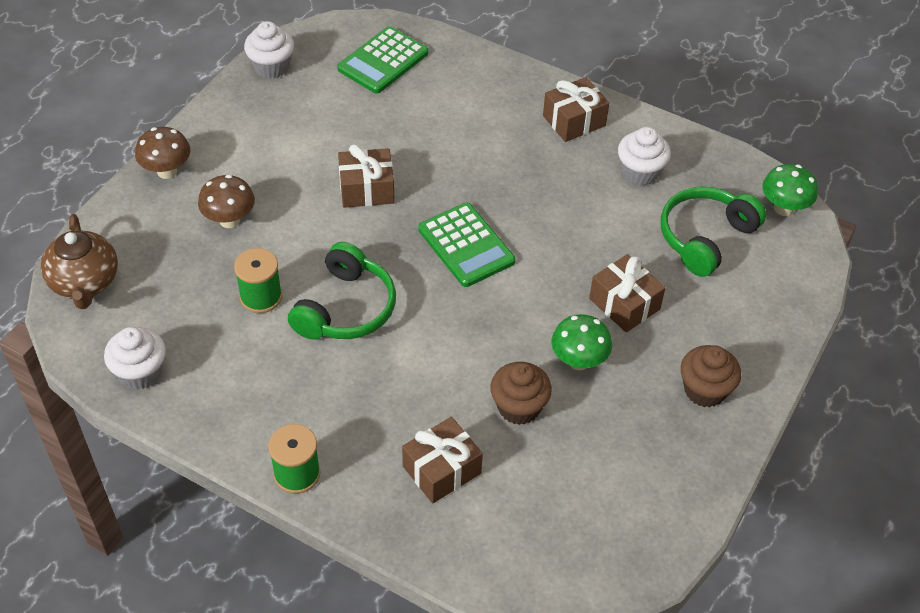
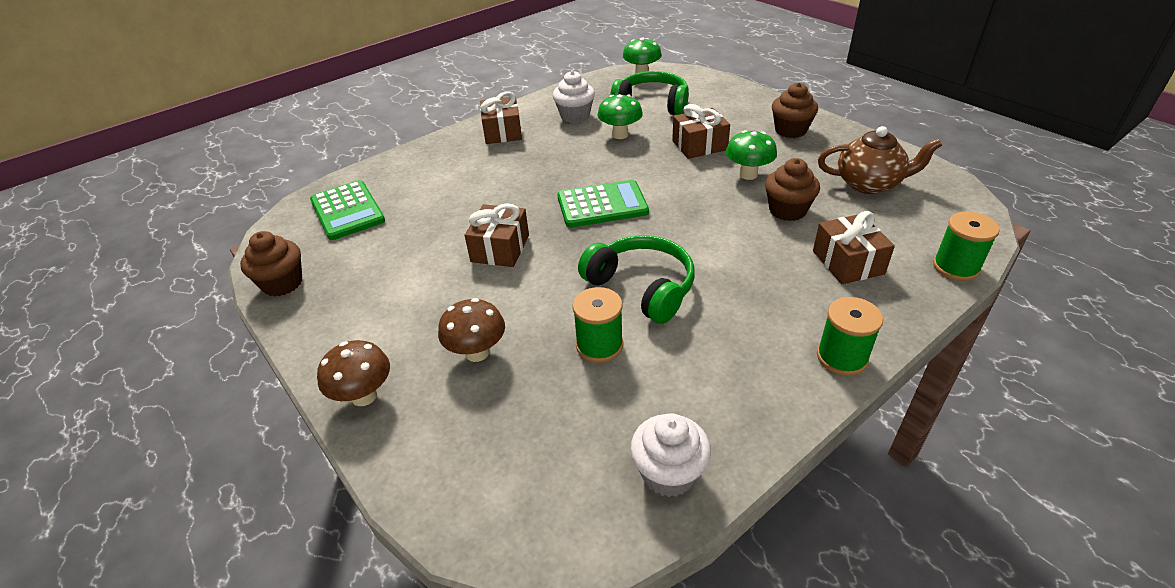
camera: 65 degrees left, 10 degrees down
brown teapot [41,214,118,309] -> brown teapot moved to [818,126,942,194]
white cupcake [244,21,294,79] -> brown cupcake [240,231,302,297]
green headphones [661,187,766,277] -> green headphones turned 135 degrees clockwise [610,71,689,115]
none -> green mushroom [597,94,643,139]
none -> green spool [933,212,1000,281]

